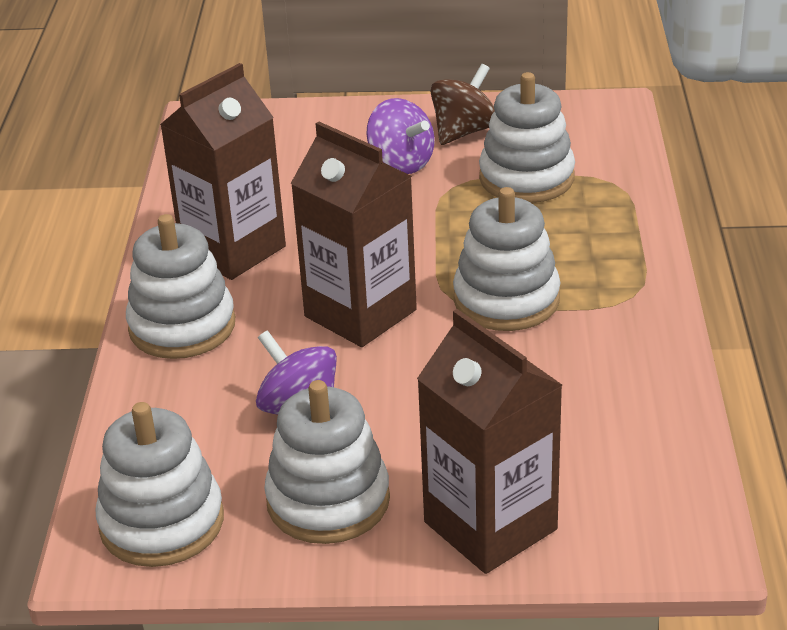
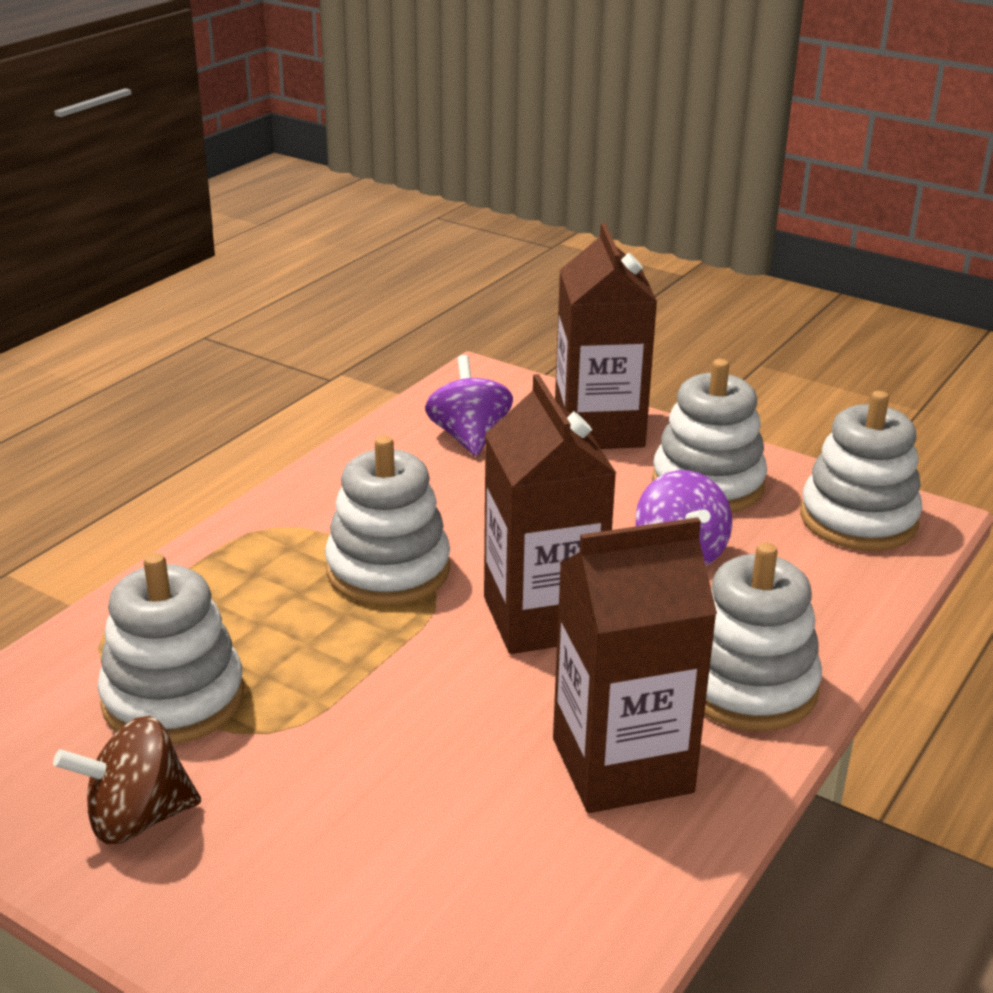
camera: 150 degrees left, 5 degrees down
purple spinning top [367,98,435,174] -> purple spinning top moved to [425,355,513,456]

